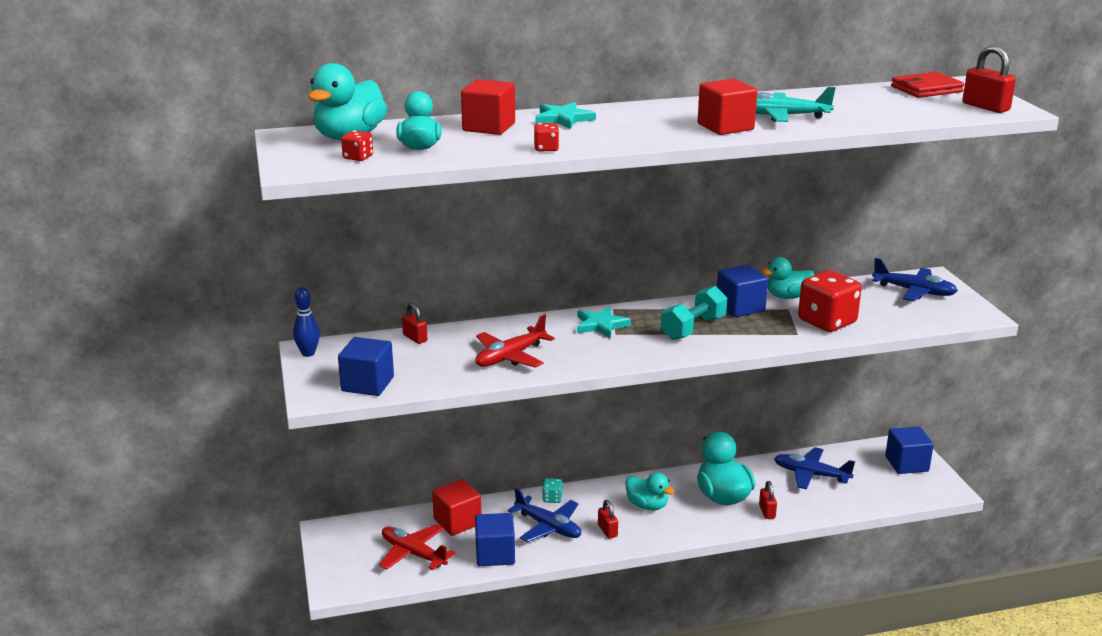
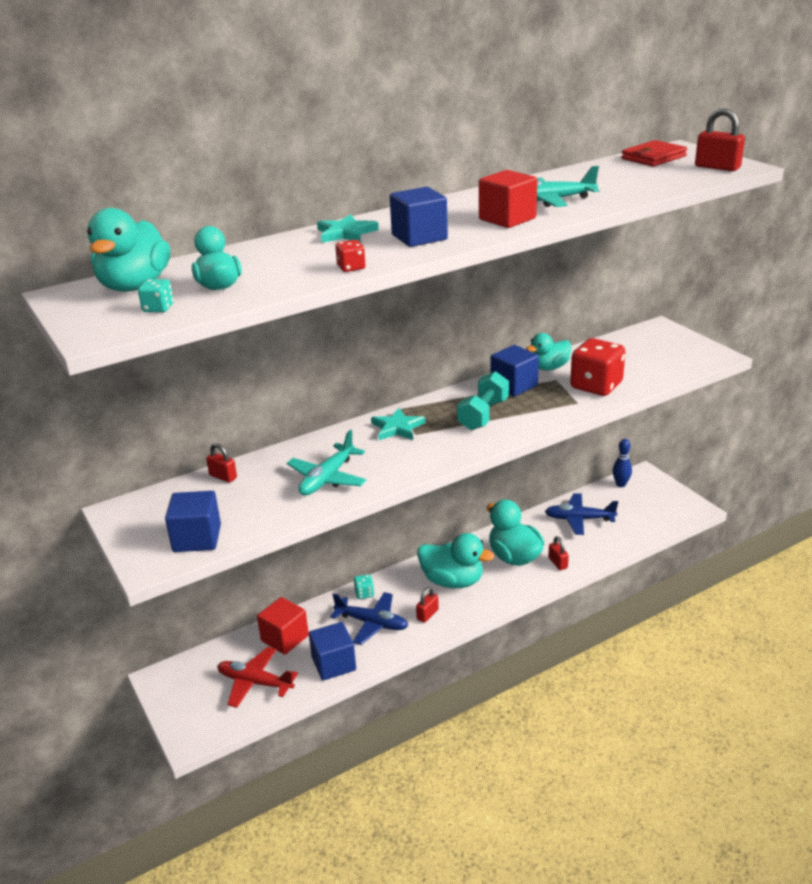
camera: 15 degrees left, 5 degrees up
blue bowling pin [293,287,320,357] -> blue bowling pin moved to [613,439,632,487]
red dice [341,131,373,161] -> turquoise dice [138,279,174,312]
red cube [461,79,515,135] -> none
red plane [475,314,555,368] -> turquoise plane [287,430,367,496]
red padlock [598,500,618,539] -> red padlock turned 75 degrees clockwise [416,587,439,623]
turquoise duck [625,473,675,510] -> turquoise duck [417,533,494,588], size x1.53
blue plane [872,258,958,301] -> none
blue cube [885,426,934,474] -> blue cube moved to [390,187,448,247]

